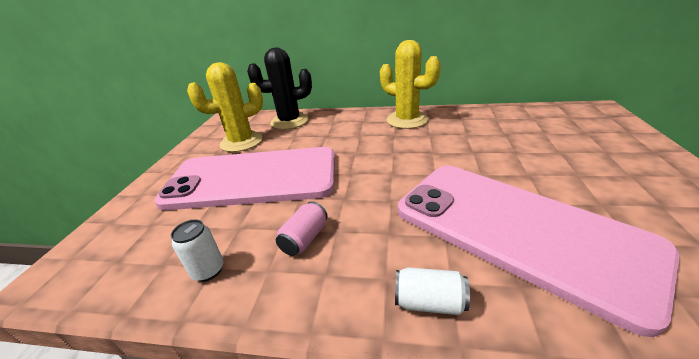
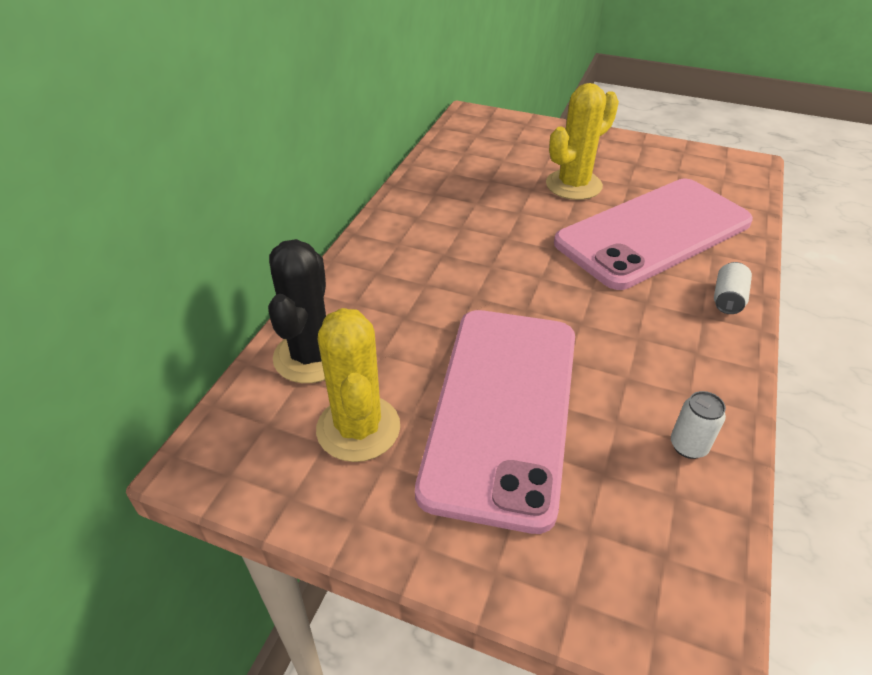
camera: 80 degrees left, 10 degrees up
pink can [276,201,327,256] -> none
yellow cactus [380,40,441,129] -> yellow cactus moved to [546,83,619,200]

